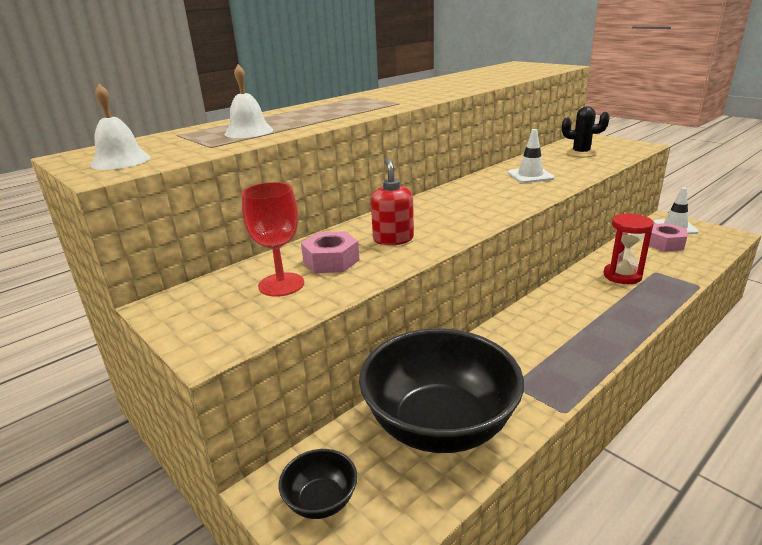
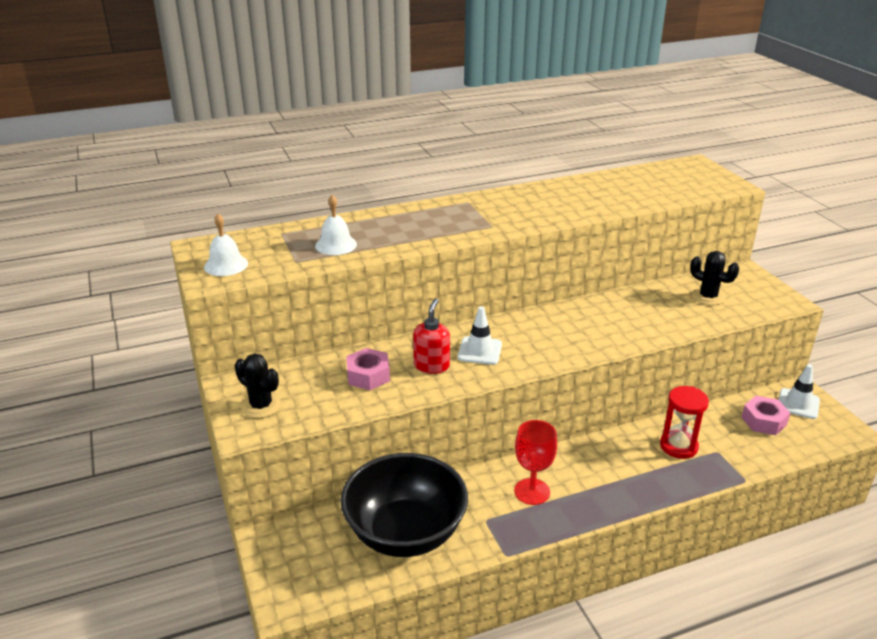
camera: 20 degrees right, 5 degrees up
red goblet [242,182,304,297] -> red goblet moved to [514,420,557,505]
black bowl [279,449,358,519] -> none
white traffic cone [508,129,554,183] -> white traffic cone moved to [458,306,502,365]
none -> black cactus [235,354,281,418]

